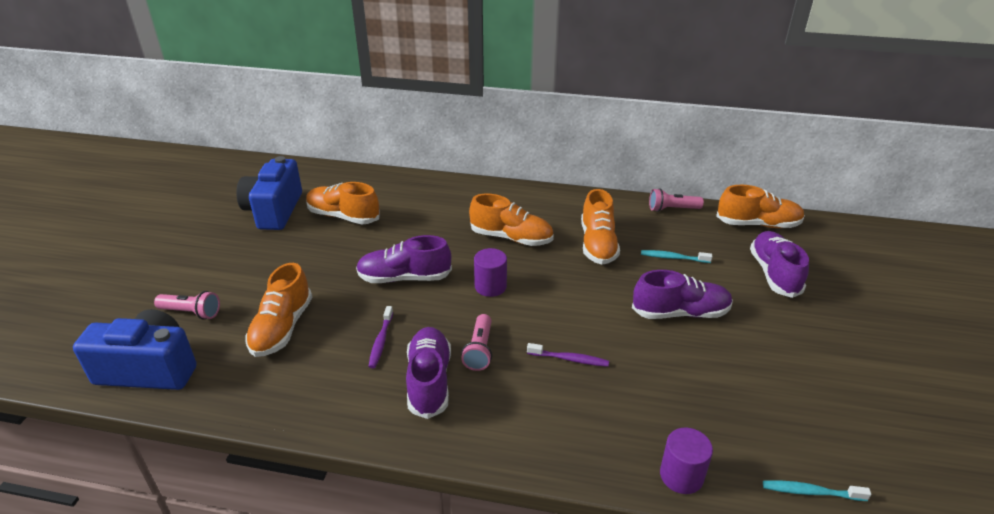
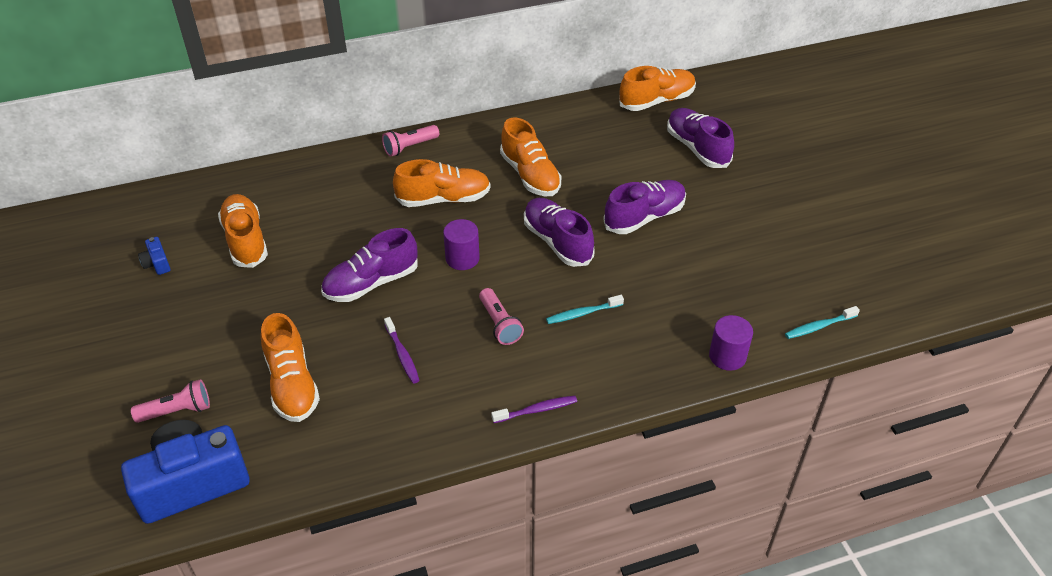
camera: 30 degrees left, 10 degrees up
blue camera [236,156,302,230] -> blue camera [138,237,171,275], size x0.40
orange shoe [306,182,380,224] -> orange shoe turned 75 degrees clockwise [218,194,268,268]
purple shoe [406,327,451,419] -> purple shoe moved to [524,198,594,267]
purple toothbrush [527,343,609,367] -> purple toothbrush moved to [491,396,577,423]
turquoise toothbrush [641,250,712,263] -> turquoise toothbrush moved to [546,295,624,324]
pink flashlight [649,188,704,212] -> pink flashlight moved to [382,125,439,157]

